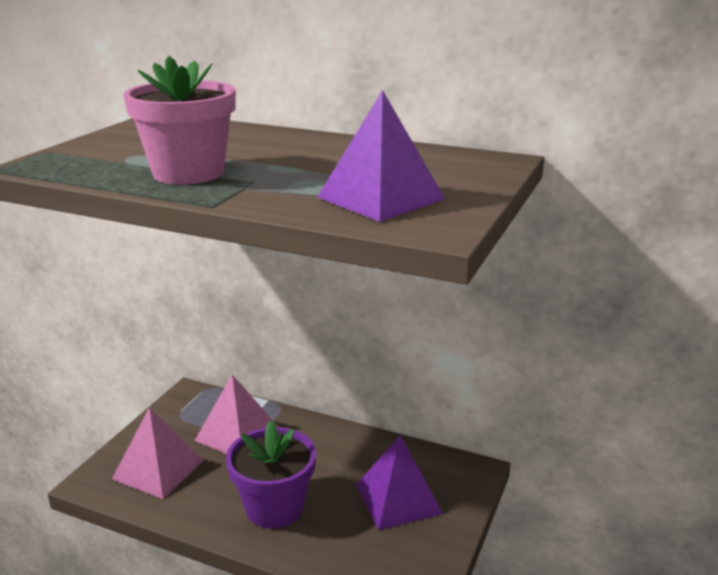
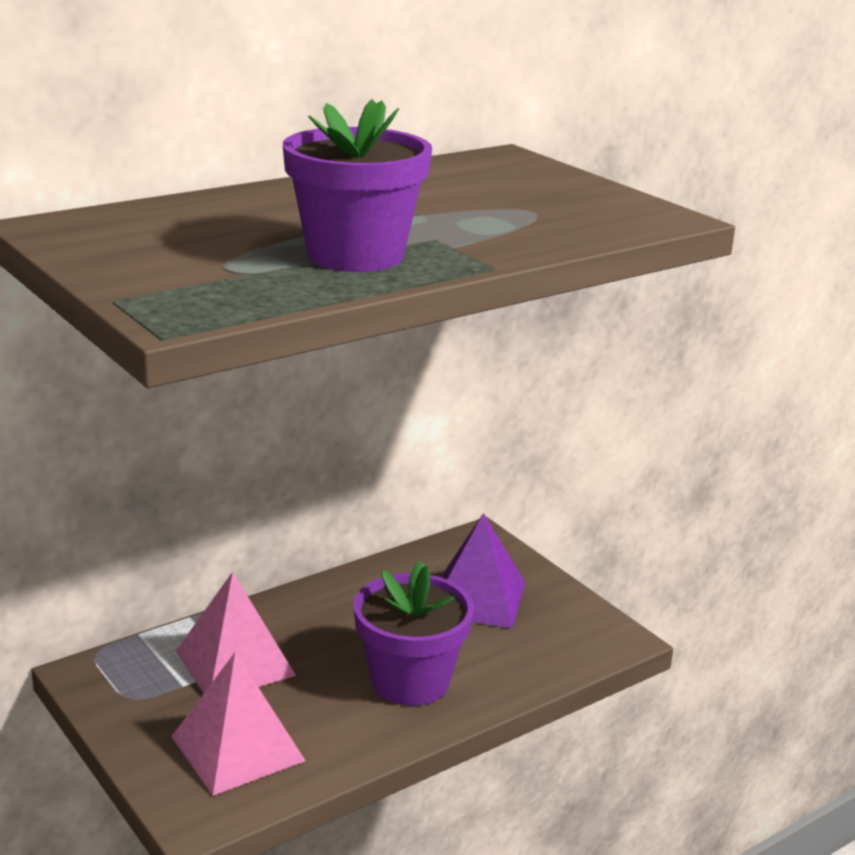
camera: 60 degrees left, 0 degrees up
pink flower pot [123,56,236,185] -> purple flower pot [283,99,432,272]
purple pyramid [317,90,445,222] -> none

